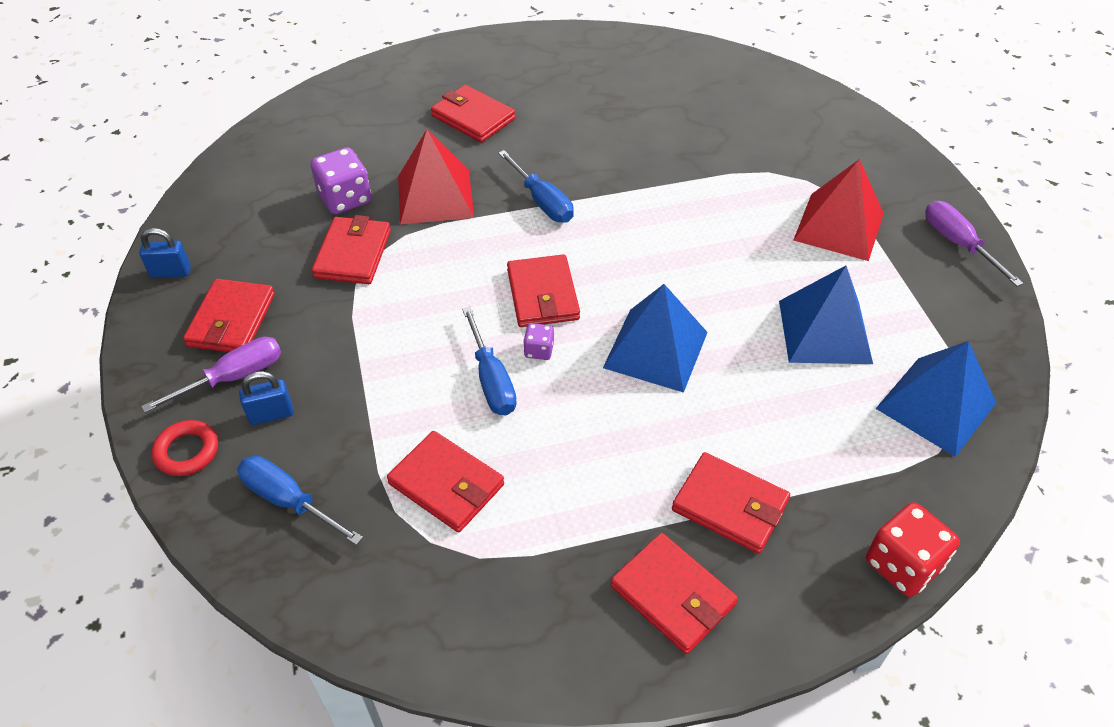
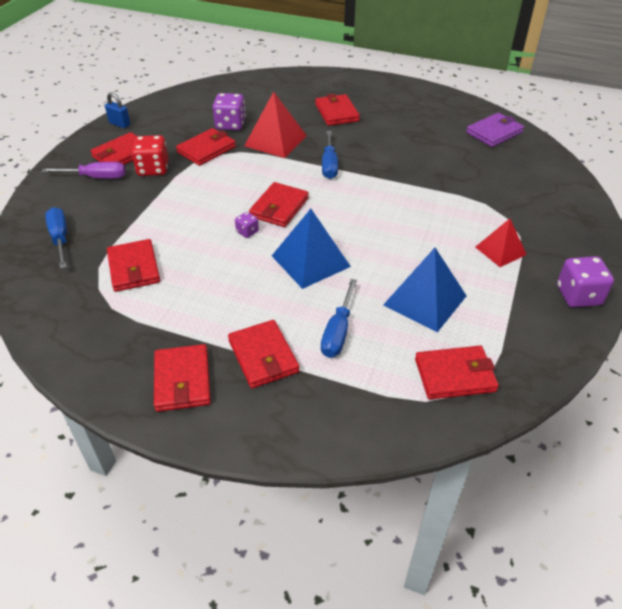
camera: 35 degrees right, 5 degrees down
red ring [152,420,218,476] -> none
blue padlock [239,371,293,425] -> none
blue screwdriver [462,307,517,415] -> blue screwdriver moved to [321,279,357,358]
red pyramid [794,159,884,261] -> red pyramid [475,219,527,267], size x0.64
red dice [866,502,960,597] -> red dice moved to [131,135,168,176]
blue pyramid [876,341,996,457] -> red wallet [415,346,499,400]
purple screwdriver [925,201,1023,287] -> purple dice [557,256,614,307]
none -> purple wallet [466,113,524,147]

